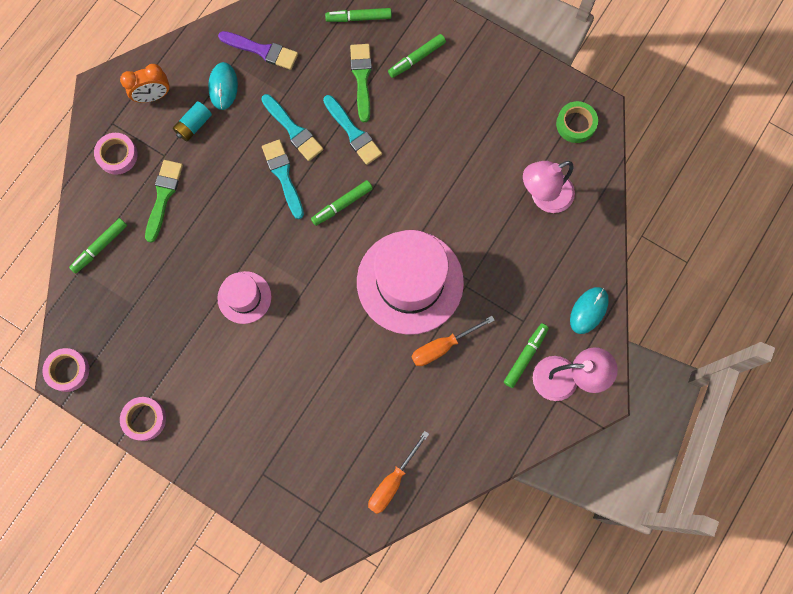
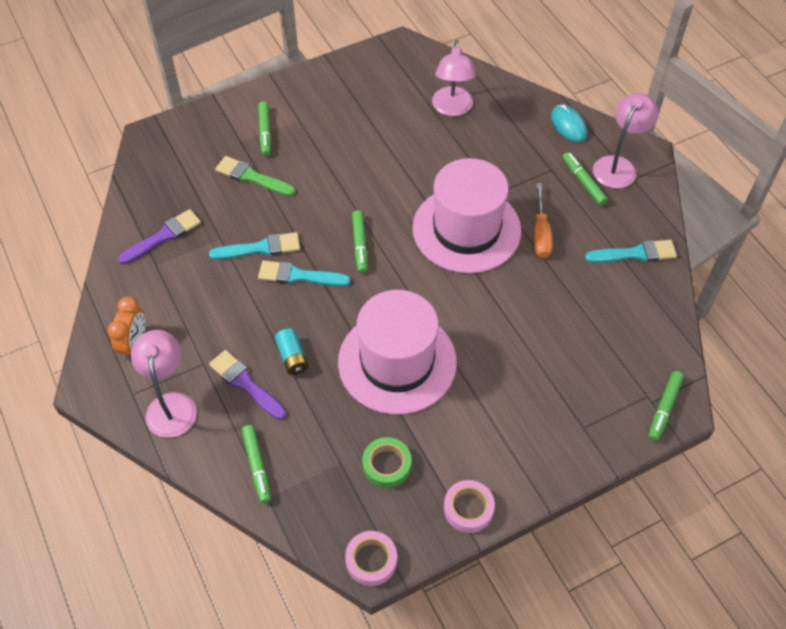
camera: 60 degrees left, 20 degrees down
pink tape [94,133,138,175] -> pink lamp [131,330,197,438]
green brush [145,160,183,243] -> purple brush [209,350,286,420]
turquoise battery [173,101,212,141] -> turquoise battery moved to [275,328,309,375]
turquoise mouse [208,62,238,110] -> none
pink hat [217,271,271,324] -> pink hat [338,290,457,414], size x1.99
turquoise brush [323,95,382,165] -> turquoise brush moved to [585,240,677,263]
green marker [325,8,392,22] -> green marker moved to [648,371,684,441]
orange screwdriver [368,431,429,514] -> none
green tape [556,101,598,143] -> green tape moved to [362,437,412,488]

